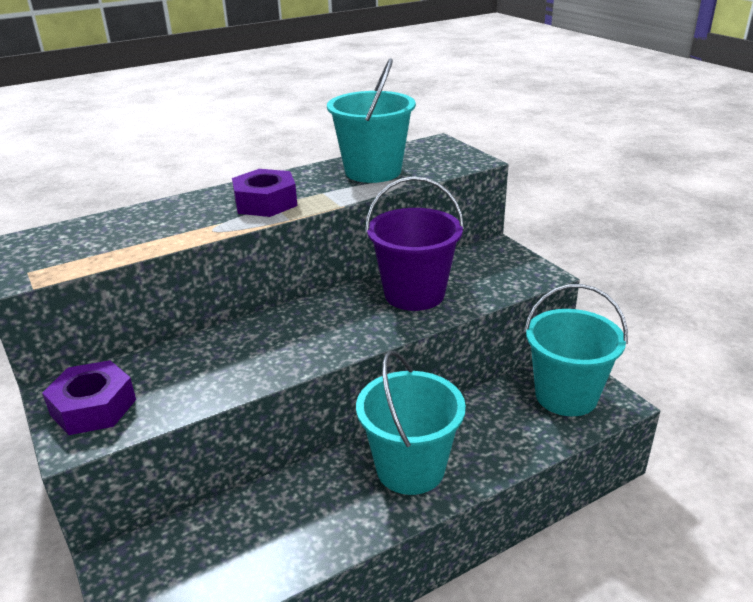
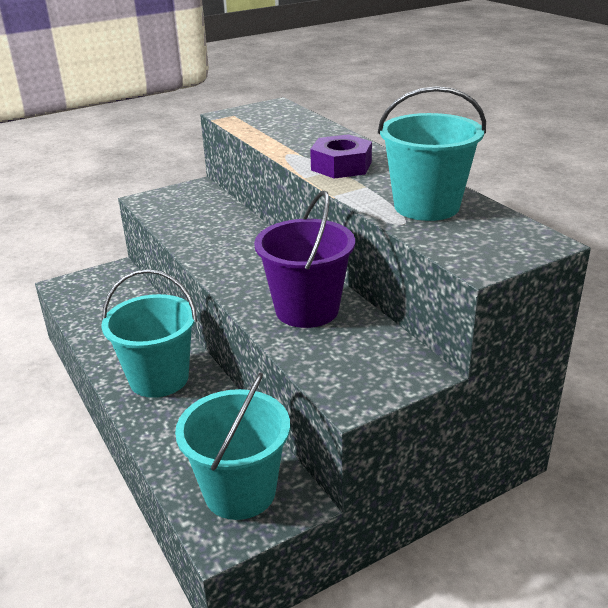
camera: 90 degrees right, 0 degrees up
purple nut [42,360,136,435] -> none

